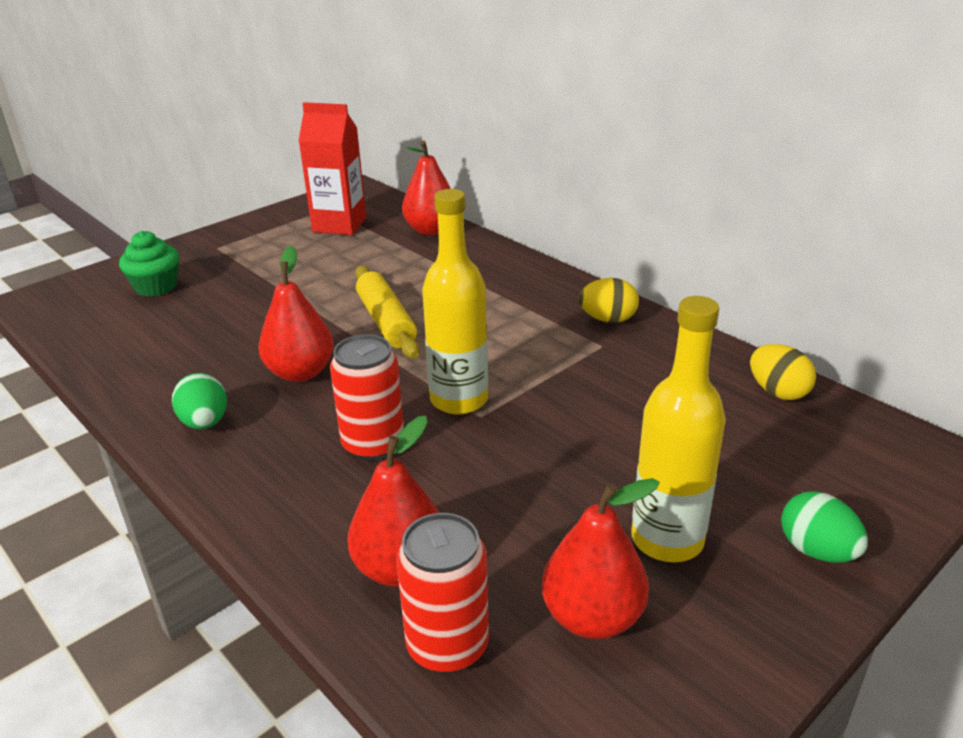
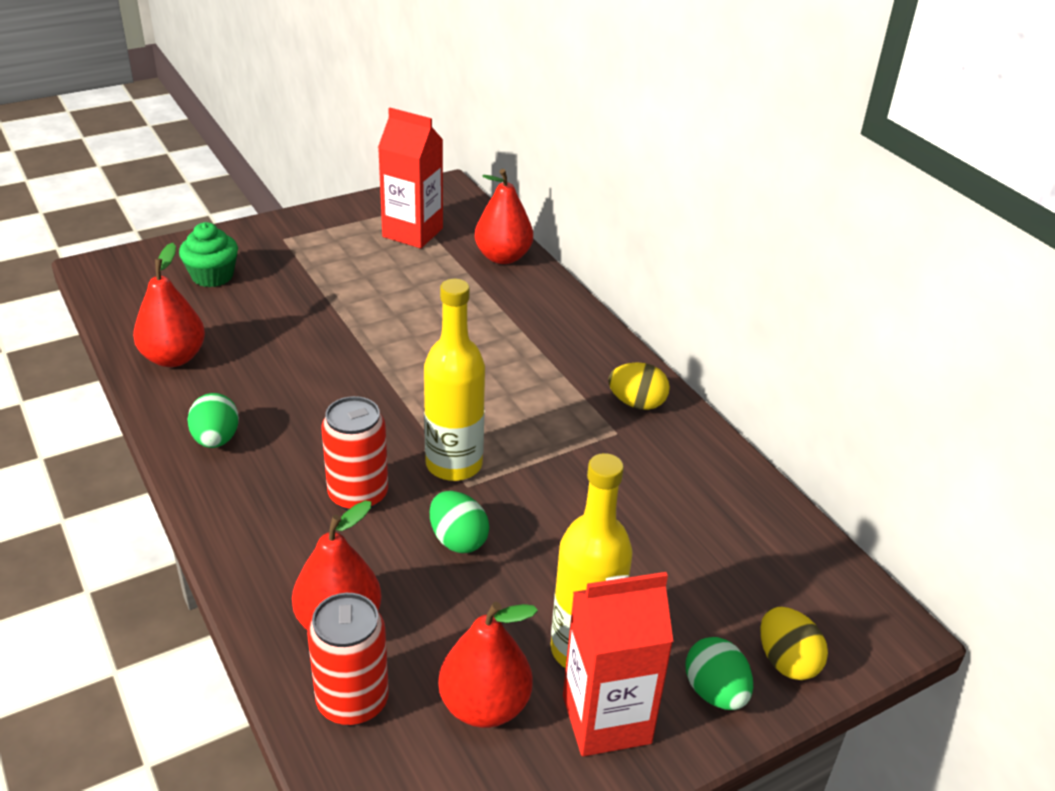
camera: 10 degrees right, 5 degrees up
red pear [258,246,334,382] -> red pear moved to [133,243,205,367]
yellow rolling pin [355,266,420,358] -> none
yellow egg [750,344,816,400] -> yellow egg moved to [760,607,828,680]
none -> green egg [430,491,489,553]
none -> red carton [563,572,673,756]

